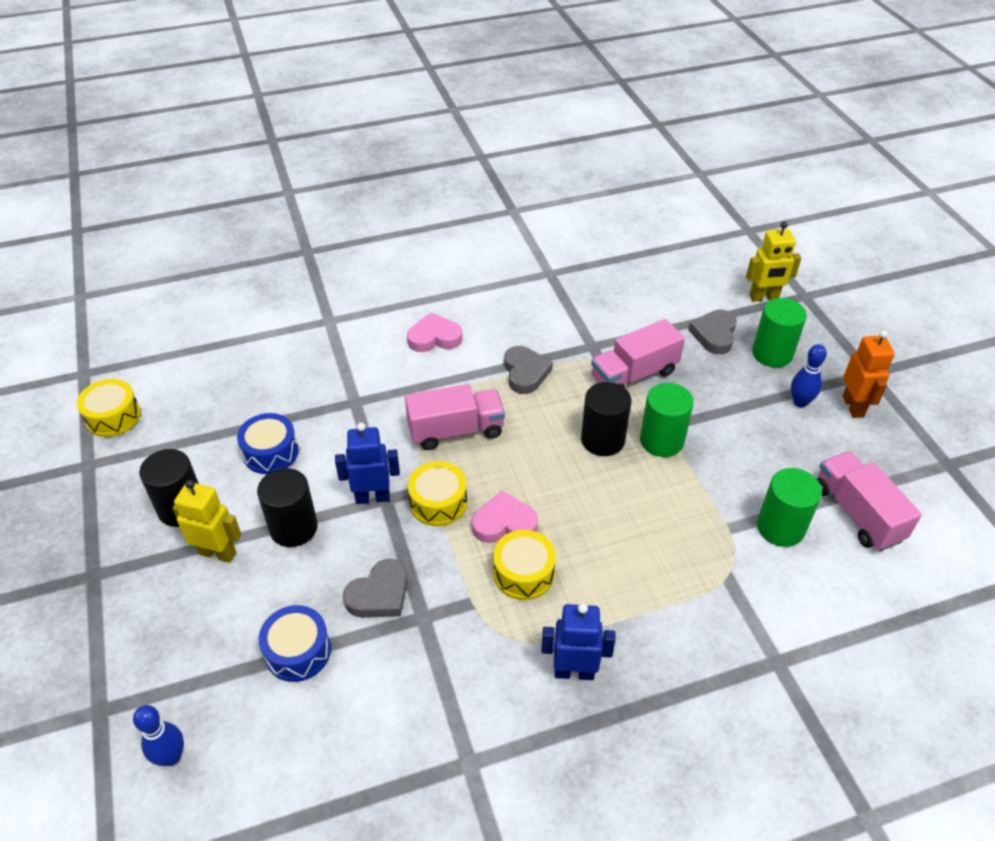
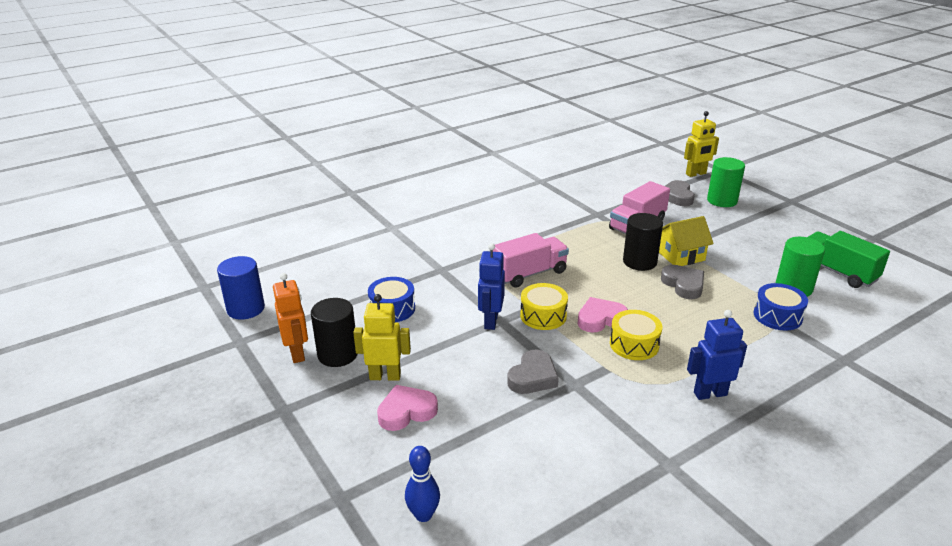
camera: 15 degrees left, 15 degrees down
yellow drum [77,379,141,437] -> blue cylinder [217,256,265,320]
black cylinder [257,468,318,547] -> none
blue drum [259,605,331,682] -> blue drum moved to [754,283,808,331]
blue robot [335,422,400,504] -> blue robot turned 60 degrees counterclockwise [478,243,505,330]
pink heart [407,313,463,352] -> pink heart moved to [377,385,438,431]
grey heart [504,346,553,394] -> grey heart moved to [661,265,704,299]
green cylinder [640,383,694,457] -> yellow house [659,216,714,266]
blue bowling pin [791,344,827,408] -> none
pink truck [817,451,922,551] -> green truck [808,231,890,288]
orange robot [843,330,895,418] -> orange robot moved to [273,273,308,363]

